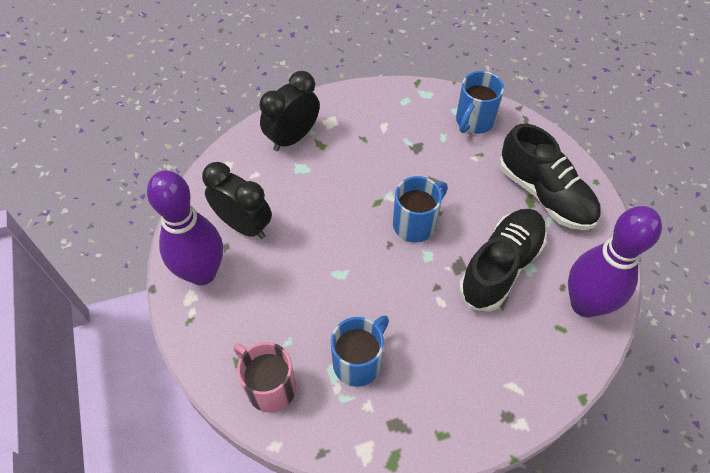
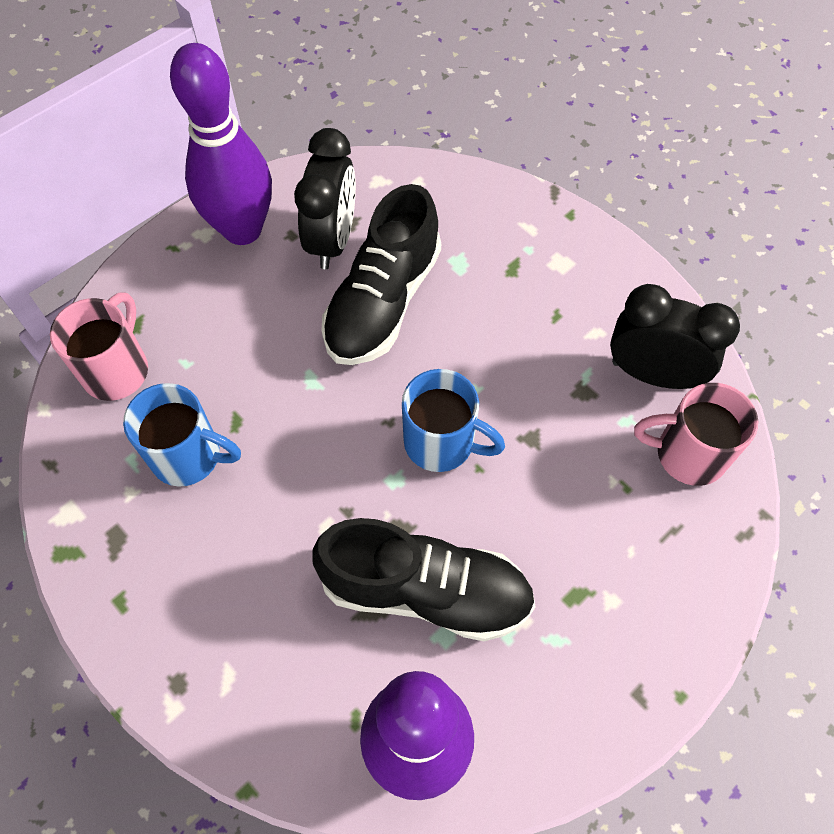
camera: 65 degrees right, 5 degrees up
black clock [259,71,320,151] -> black clock moved to [610,284,740,389]
blue mug [456,71,504,134] -> pink mug [634,383,758,486]
black shoe [499,124,601,230] -> black shoe moved to [322,184,441,365]

